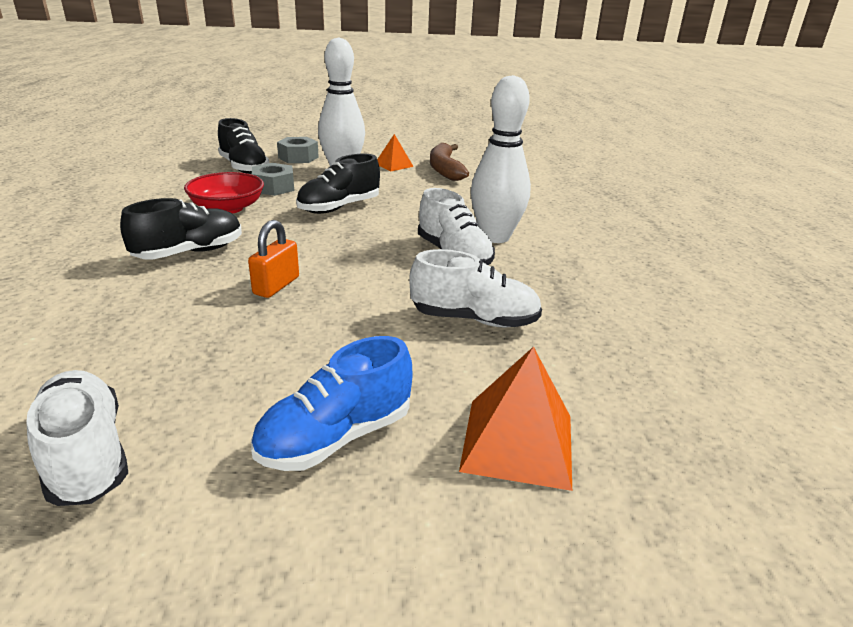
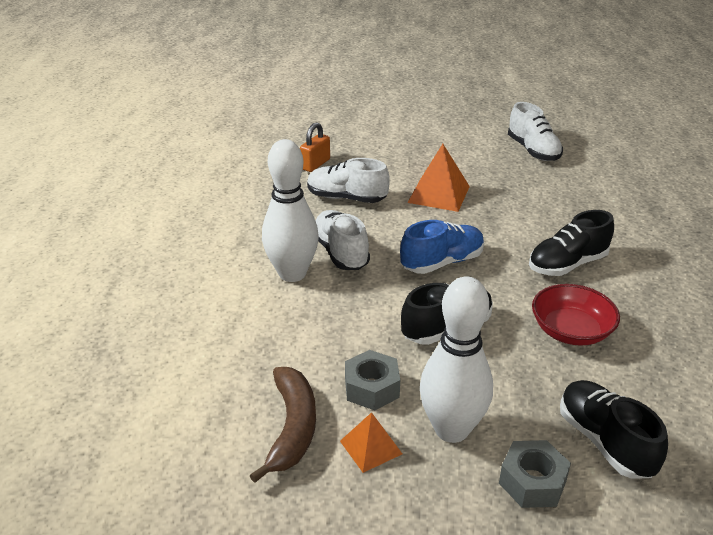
camera: 170 degrees left, 5 degrees up
orange padlock [248,220,299,298] -> orange padlock moved to [300,122,330,172]
blue shoe [251,336,412,471] -> blue shoe moved to [400,220,484,274]
grey nut [252,163,294,196] -> grey nut moved to [345,350,400,410]
orange pyramid [459,346,572,491] -> orange pyramid moved to [407,144,470,212]

